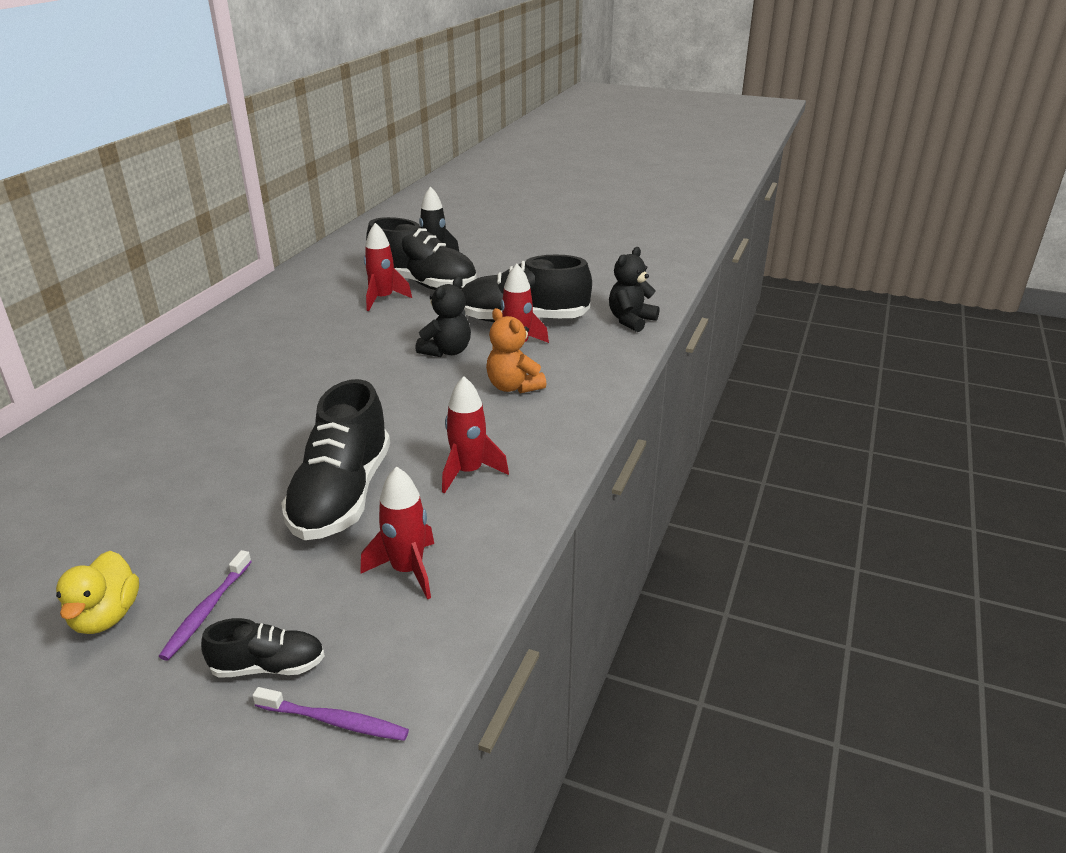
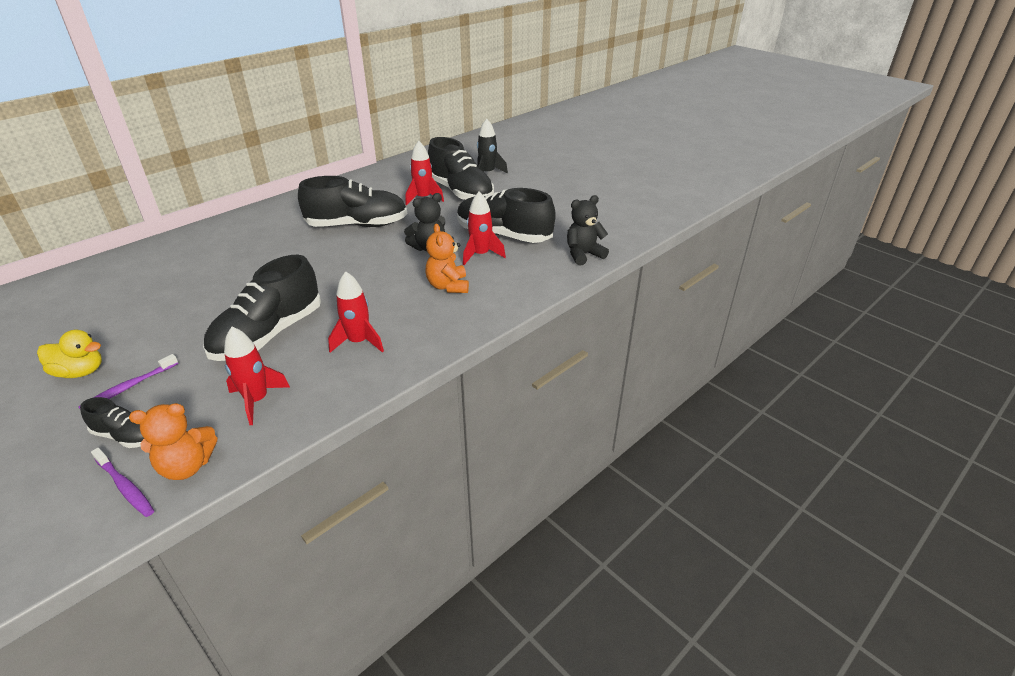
camera: 25 degrees right, 5 degrees up
yellow duck [56,551,139,634] -> yellow duck turned 105 degrees counterclockwise [37,330,102,378]
none -> orange teddy bear [129,403,217,480]
none -> black shoe [298,176,407,227]

